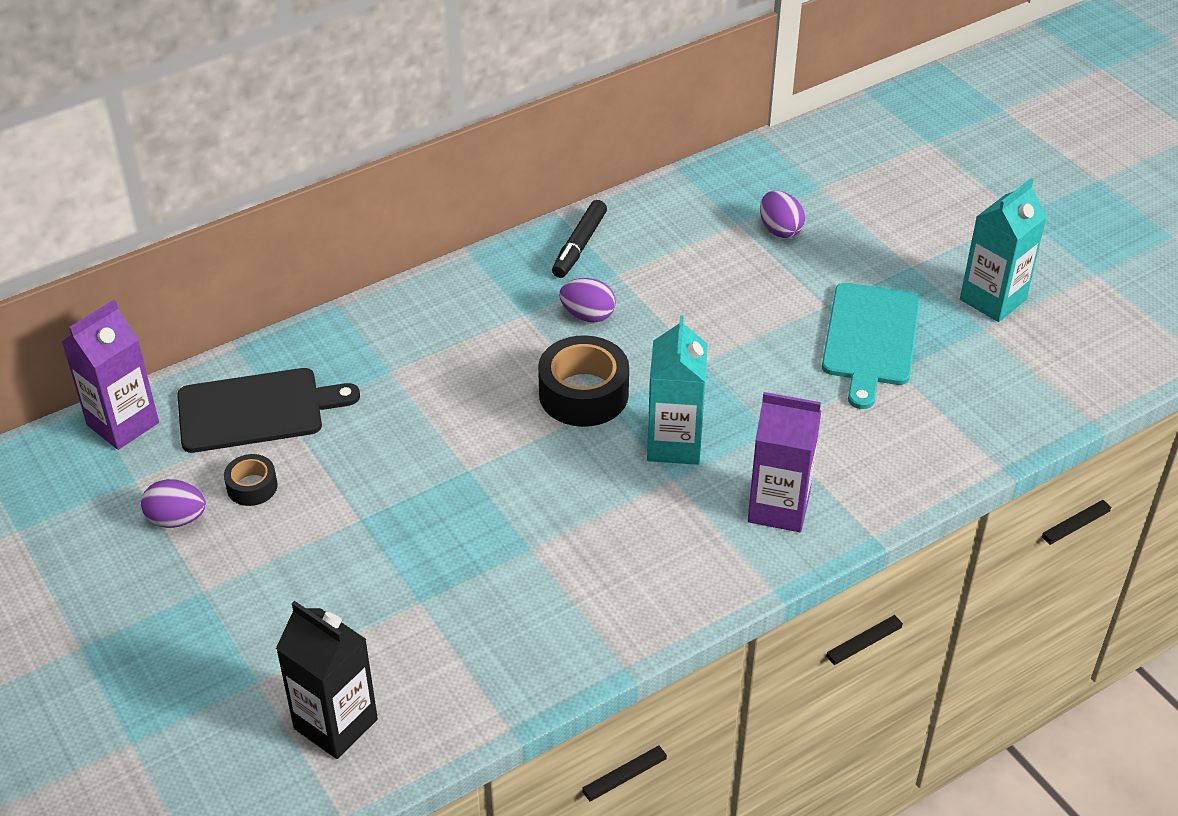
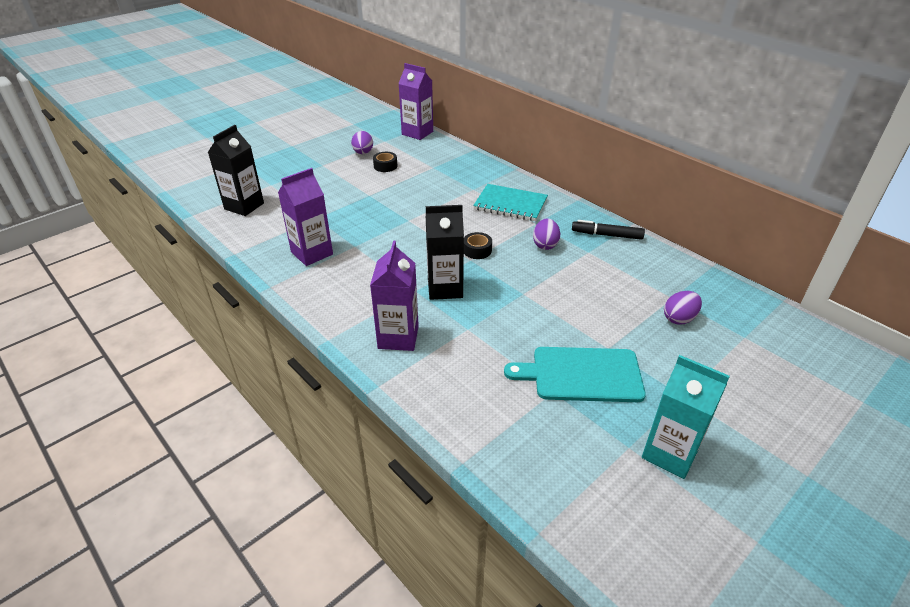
camera: 80 degrees right, 5 degrees down
black cutting board [177,368,360,453] -> none
black tape [538,335,629,427] -> black tape [464,232,492,259], size x0.53
turquoise carton [647,315,708,465] -> black carton [426,205,464,300]
none -> purple carton [278,168,333,266]
none -> turquoise notebook [473,184,548,221]

